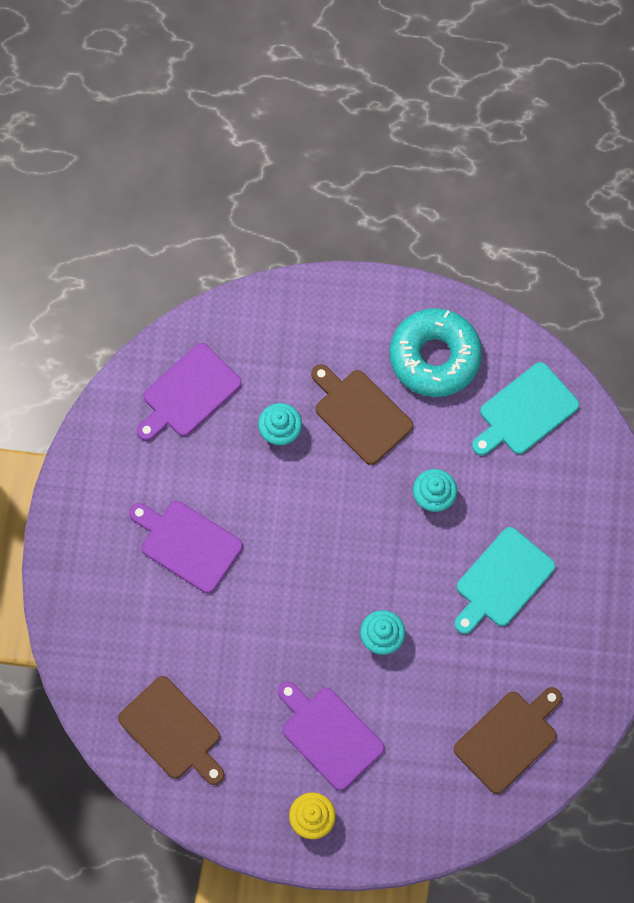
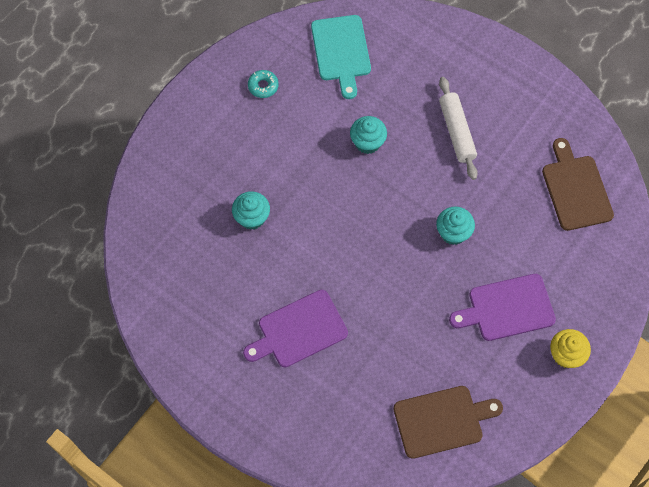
camera: 60 degrees left, 5 degrees down
purple cutting board [137,343,242,441] -> none
brown cutting board [311,364,413,465] -> none
turquoise donut [390,308,482,397] -> turquoise donut [248,70,279,98], size x0.40
turquoise cutting board [454,527,556,634] -> white rolling pin [439,77,478,180]

